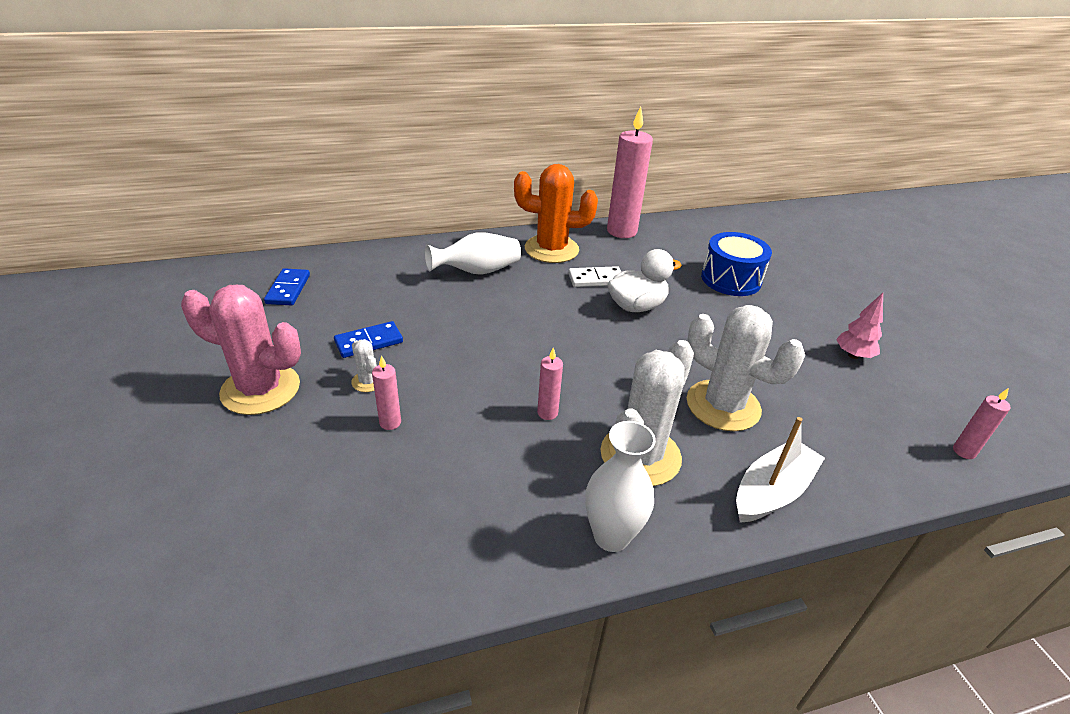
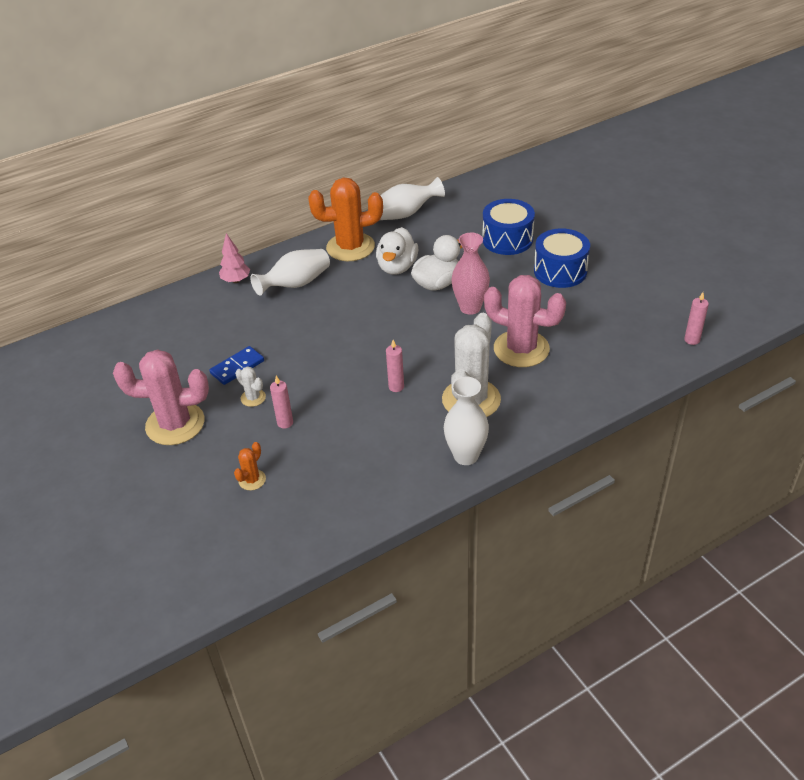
camera: 10 degrees left, 5 degrees up
blue domino [264,268,310,305] -> none
white domino [568,266,621,287] -> white duck [376,227,418,275]
pink candle [607,107,653,238] -> white vase [380,177,445,220]
white cactus [687,305,805,431] -> pink cactus [484,275,566,367]
white boat [736,417,825,523] -> none
pink tree [836,293,883,359] -> pink tree moved to [219,233,250,283]
none -> orange cactus [234,442,266,490]
none -> pink vase [451,233,490,315]
none -> blue drum [534,228,590,288]

